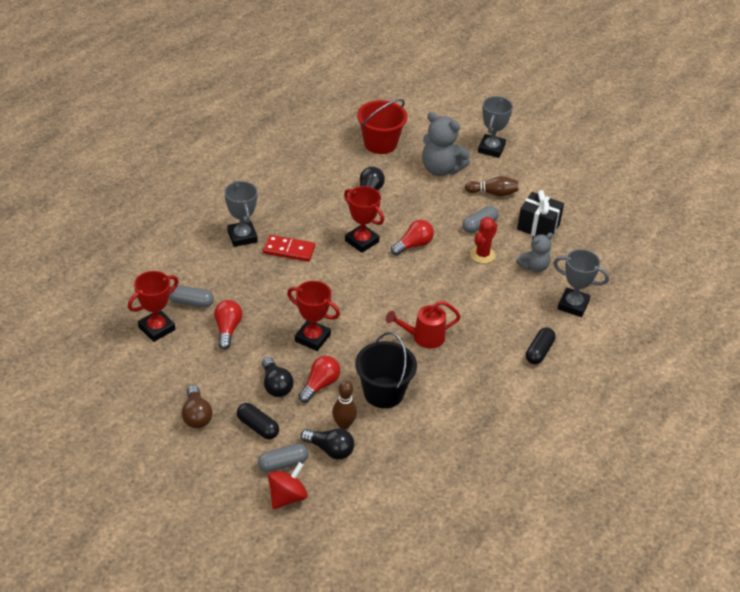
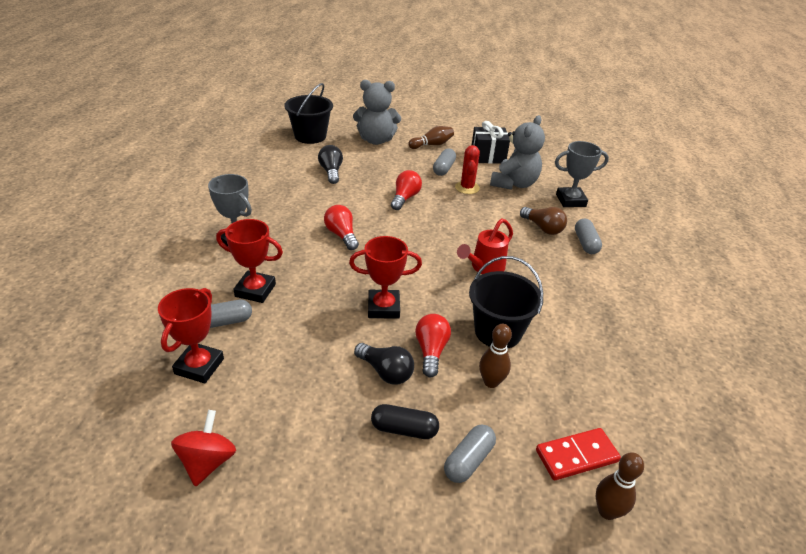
camera: 30 degrees left, 5 degrees down
brown light bulb [182,385,212,428] -> brown light bulb moved to [520,207,567,235]
red light bulb [214,300,243,350] -> red light bulb moved to [324,205,359,250]
red domino [263,235,315,262] -> red domino moved to [536,428,621,480]
red spinning top [268,462,308,509] -> red spinning top moved to [171,410,236,487]
black light bulb [301,429,354,460] -> none
red trophy [344,186,384,253] -> red trophy moved to [216,219,283,303]
red bucket [357,99,407,154] -> black bucket [284,83,333,144]
grey trophy [478,96,513,158] -> none
grey teddy bear [516,233,553,272] -> grey teddy bear [490,115,545,190], size x1.63
black capsule [526,327,556,364] -> grey capsule [575,218,602,254]
none -> brown bowling pin [596,452,644,520]

